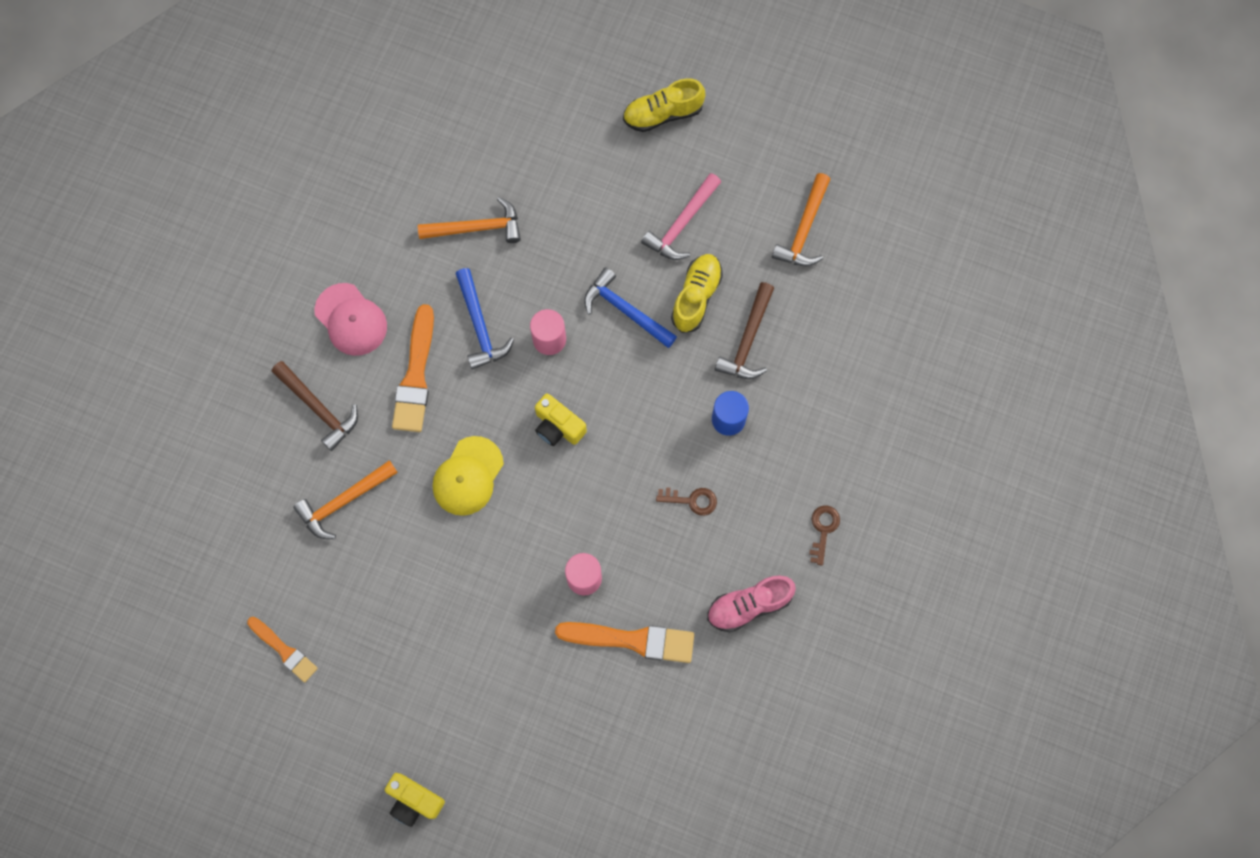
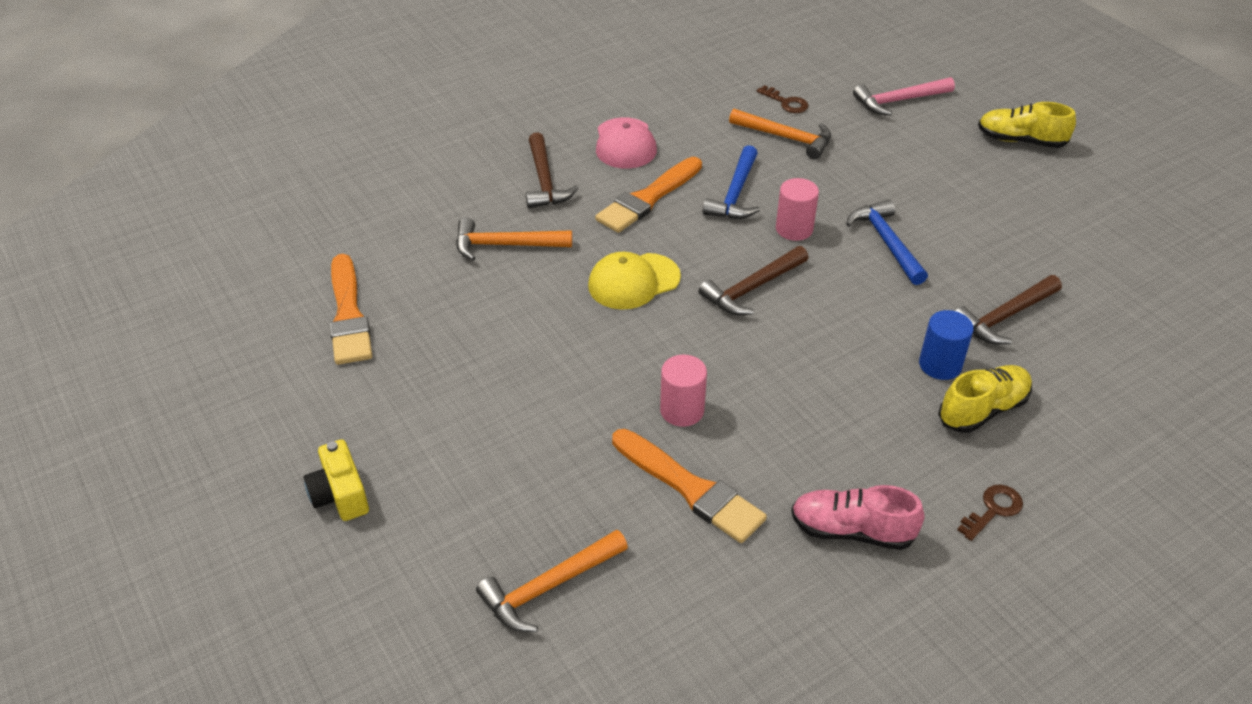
camera: 35 degrees right, 30 degrees down
orange brush [247,617,318,683] -> orange brush [329,254,372,365], size x1.60
yellow camera [535,393,587,446] -> brown hammer [699,246,808,315]
pink hammer [641,173,721,260] -> pink hammer moved to [853,77,955,116]
brown key [656,487,717,516] -> brown key moved to [757,85,808,113]
yellow shoe [671,254,723,333] -> yellow shoe moved to [938,365,1032,433]
orange hammer [772,173,830,266] -> orange hammer moved to [476,530,628,632]

